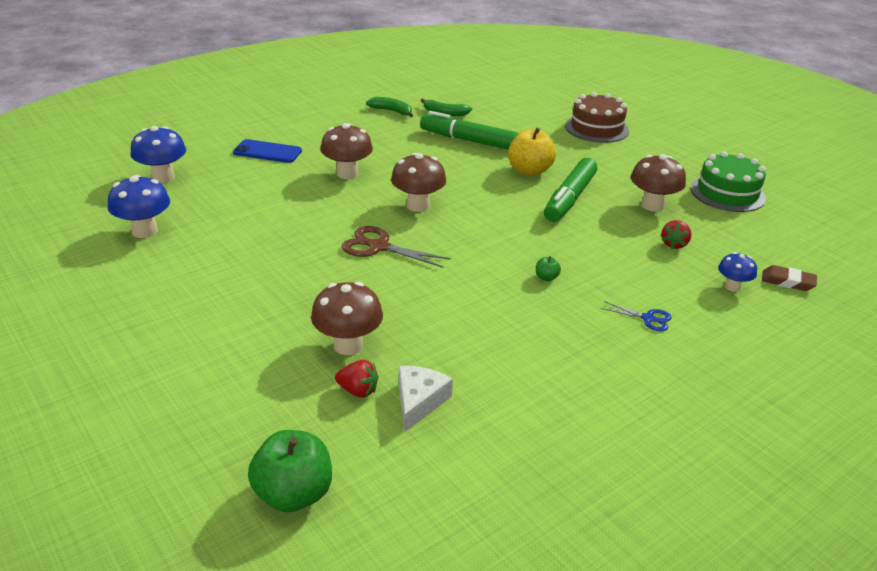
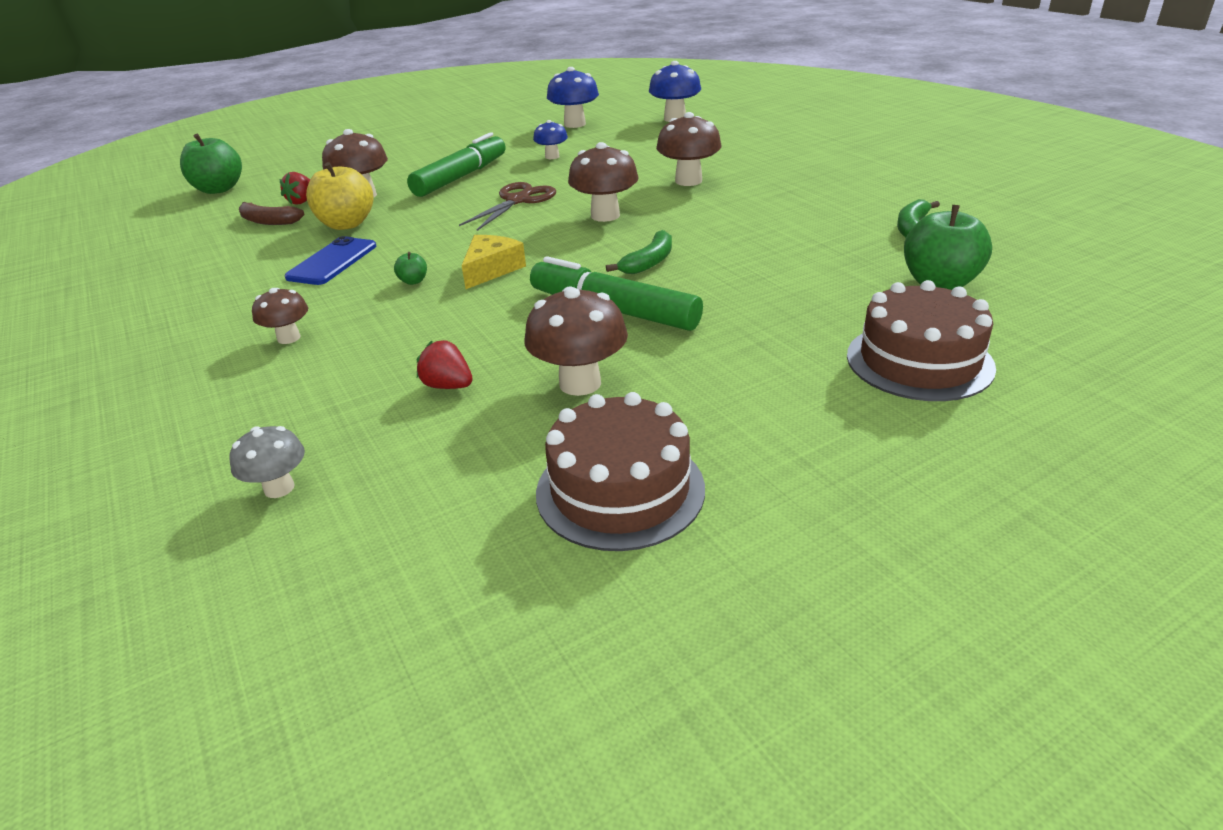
camera: 100 degrees right, 0 degrees up
blue phone [233,139,302,163] -> blue phone moved to [285,236,376,285]
green banana [366,97,413,117] -> green banana moved to [606,230,672,274]
white cheese [399,366,453,433] -> brown banana [239,202,305,225]
green marker [420,111,519,150] -> green marker moved to [407,132,506,197]
yellow apple [508,128,556,176] -> yellow apple moved to [306,162,373,230]
blue scissors [601,301,672,331] -> brown mushroom [252,288,308,344]
green cake [691,151,766,212] -> brown cake [536,392,705,551]
blue mushroom [718,252,757,292] -> blue mushroom moved to [533,120,568,159]
brown eraser [762,265,817,291] -> grey mushroom [229,426,305,498]
none -> yellow cheese [462,235,526,289]
none -> green apple [904,205,992,290]

